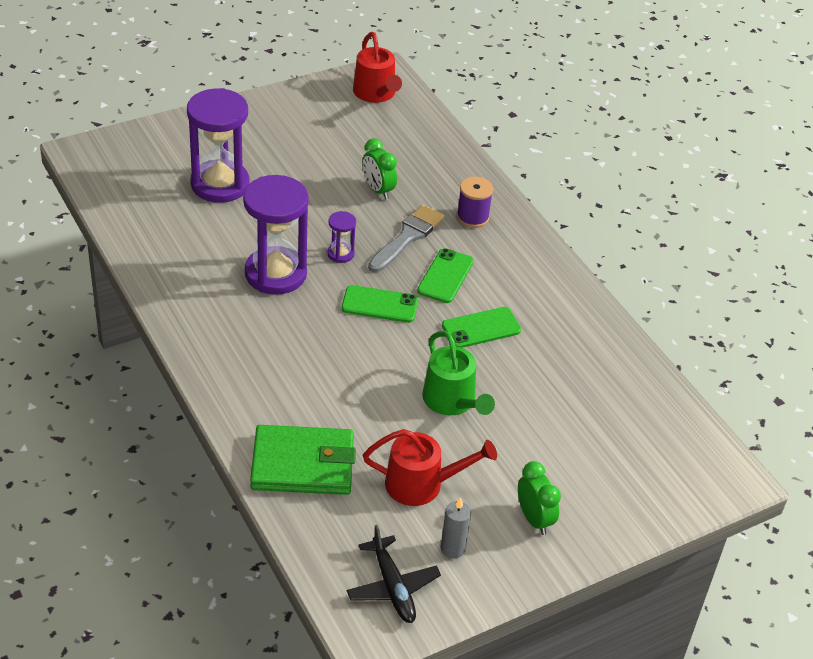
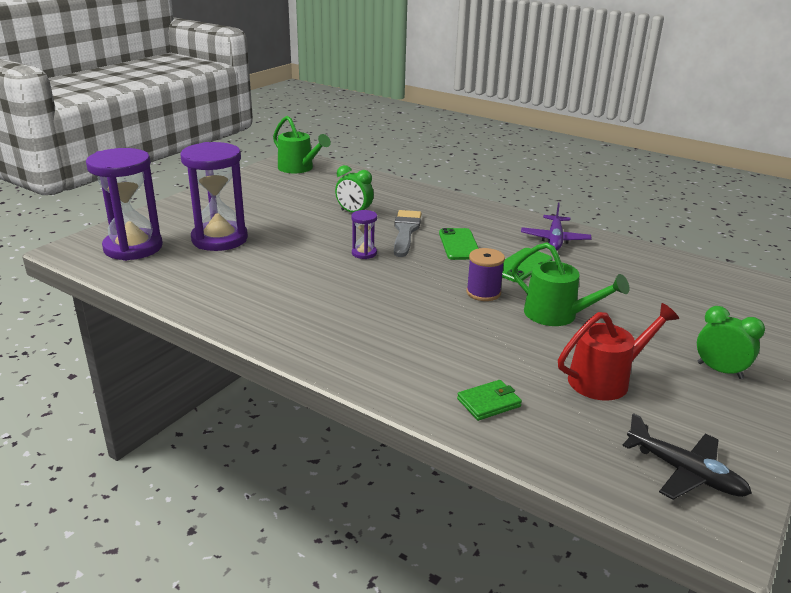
camera: 25 degrees left, 15 degrees down
purple hourglass [243,175,309,295] -> purple hourglass moved to [86,148,163,261]
green wallet [250,425,356,495] -> green wallet [457,380,522,421], size x0.47
green phone [342,285,418,323] -> none
red watering can [353,32,402,103] -> green watering can [273,116,331,173]
grey candle [441,497,471,559] -> none
purple spool [457,177,493,228] -> purple spool moved to [466,248,505,301]
none -> purple plane [521,203,591,250]

